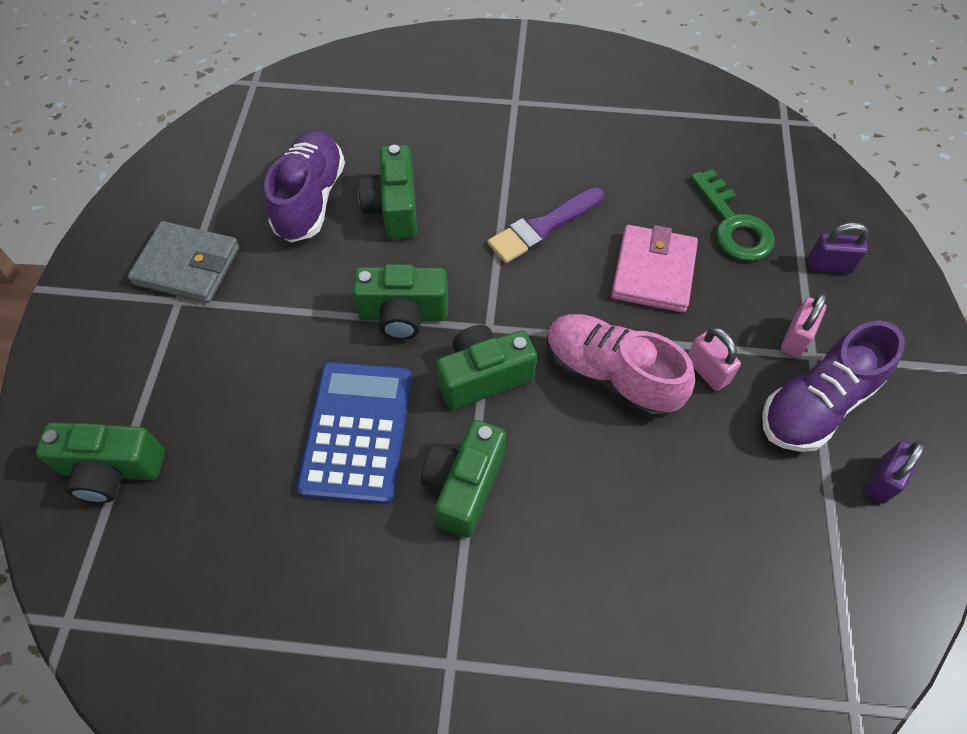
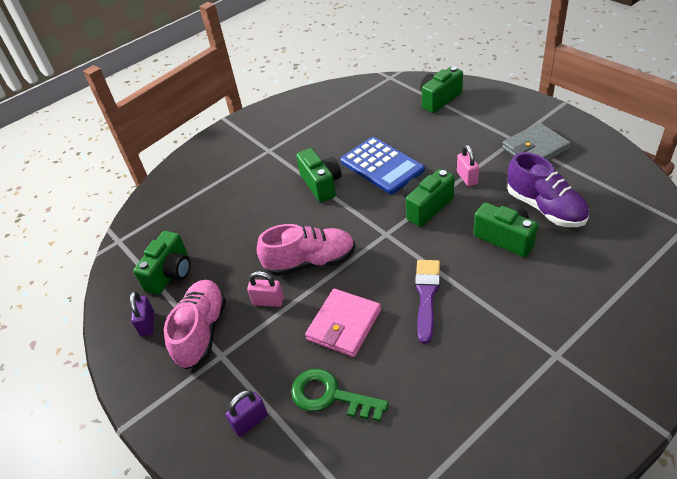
camera: 140 degrees right, 15 degrees down
green camera [436,325,537,410] -> green camera moved to [133,231,191,295]
pink wallet [611,225,698,313] -> pink wallet turned 60 degrees clockwise [305,289,381,357]
purple shoe [762,320,905,452] -> pink shoe [164,280,226,369]
pink padlock [781,293,826,357] -> pink padlock moved to [457,145,479,186]

